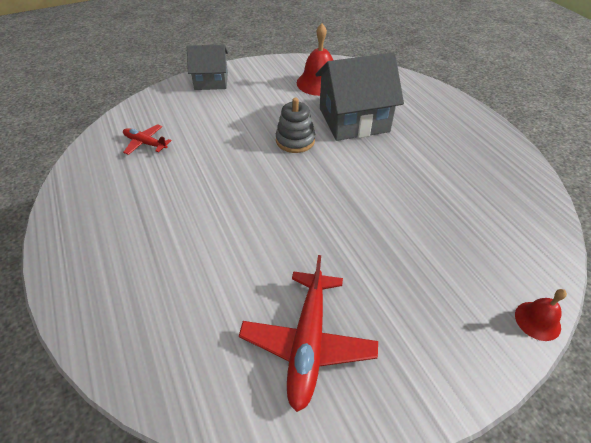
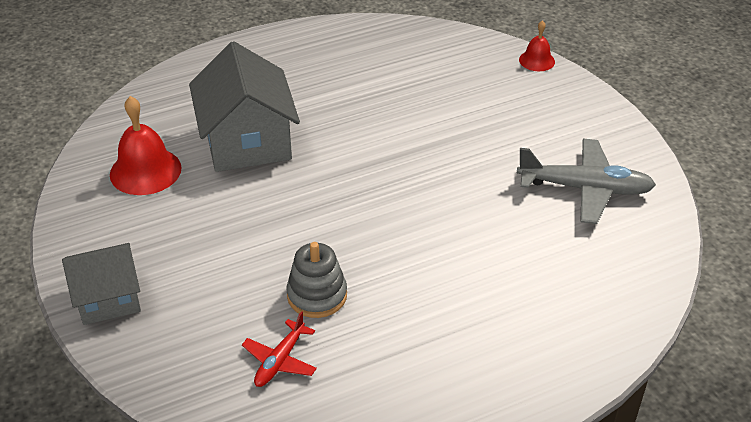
camera: 90 degrees left, 5 degrees down
grey house [187,45,228,90] -> grey house turned 75 degrees clockwise [62,243,141,325]
red plane [239,255,378,412] -> grey plane [517,139,656,224]
grey stacking toy [276,98,315,153] -> grey stacking toy moved to [286,242,347,318]

